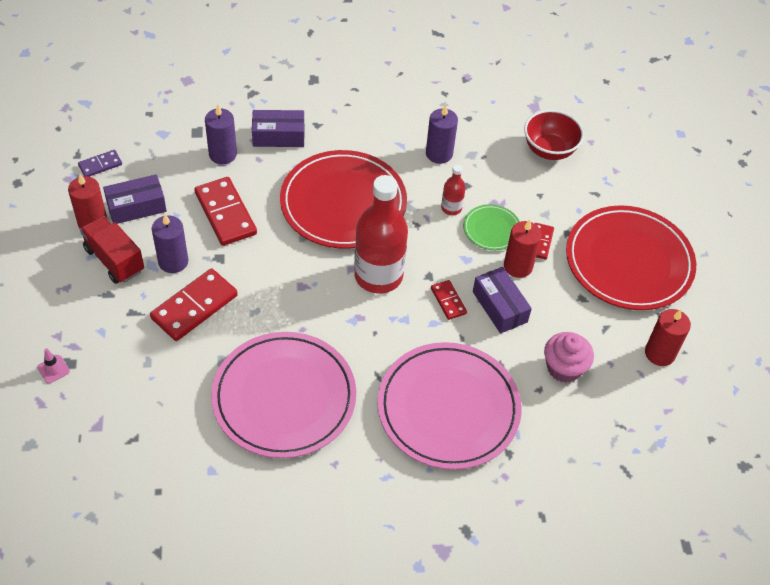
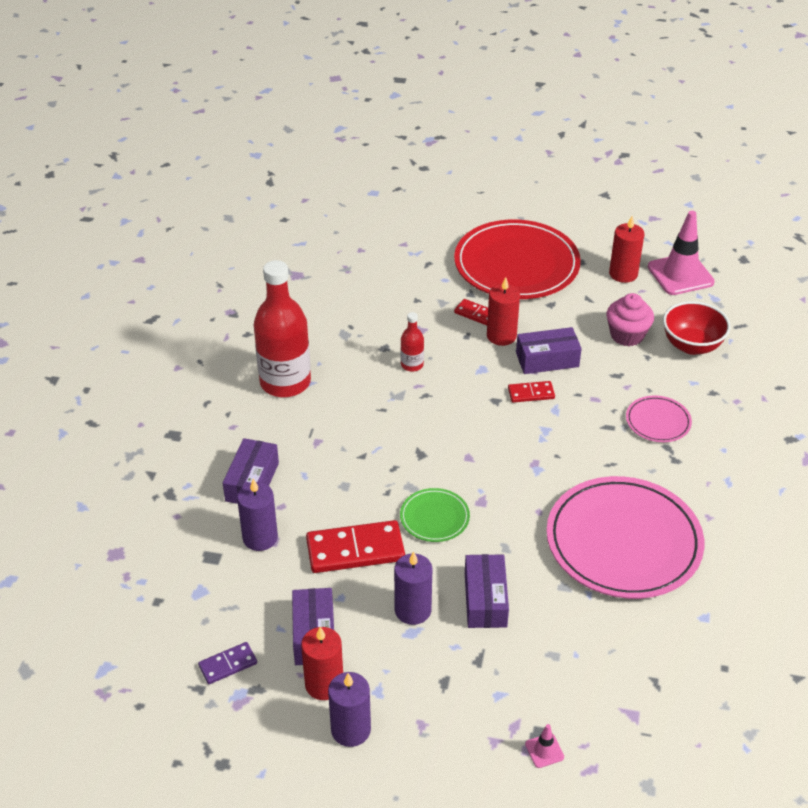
camera: 70 degrees left, 10 degrees down
purple domino [78,150,122,177] -> purple domino turned 75 degrees clockwise [198,642,257,684]
red truck [80,216,144,284] -> none
red domino [150,268,238,341] -> purple box [465,554,509,628]
red plate [280,150,407,249] -> none
red bottle [354,175,408,294] -> red bottle moved to [254,260,311,397]
pink plate [378,342,522,470] -> pink plate [626,396,692,442], size x0.46
purple candle [426,105,458,164] -> purple candle moved to [328,672,371,747]
green plate [463,204,520,250] -> green plate moved to [400,488,470,542]
red bowl [524,110,584,160] -> red bowl moved to [663,301,731,355]
none -> pink traffic cone [648,211,715,295]

